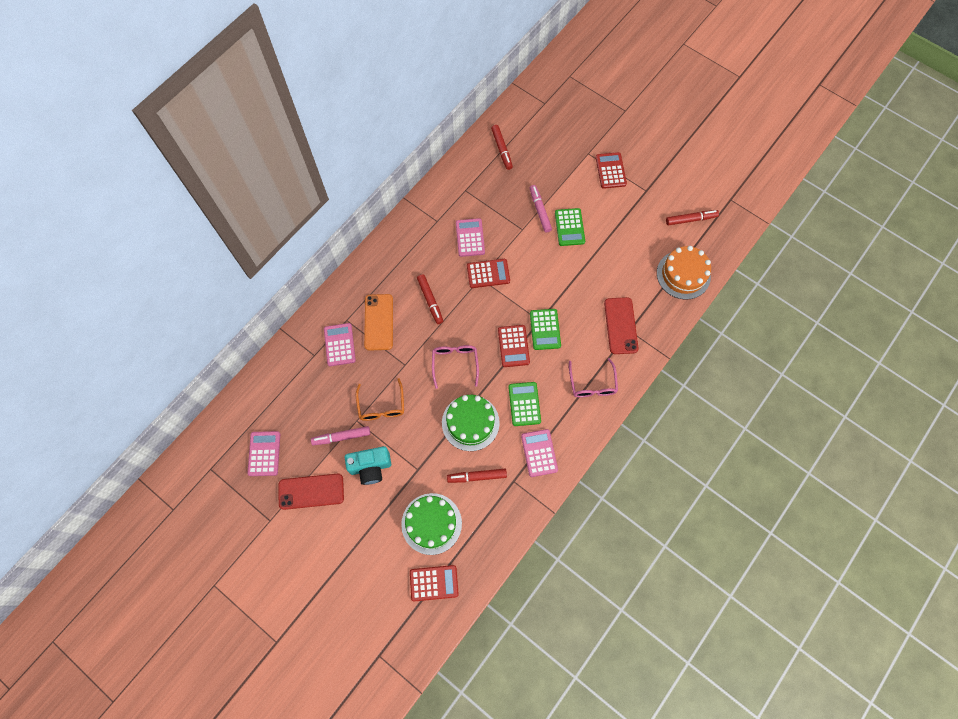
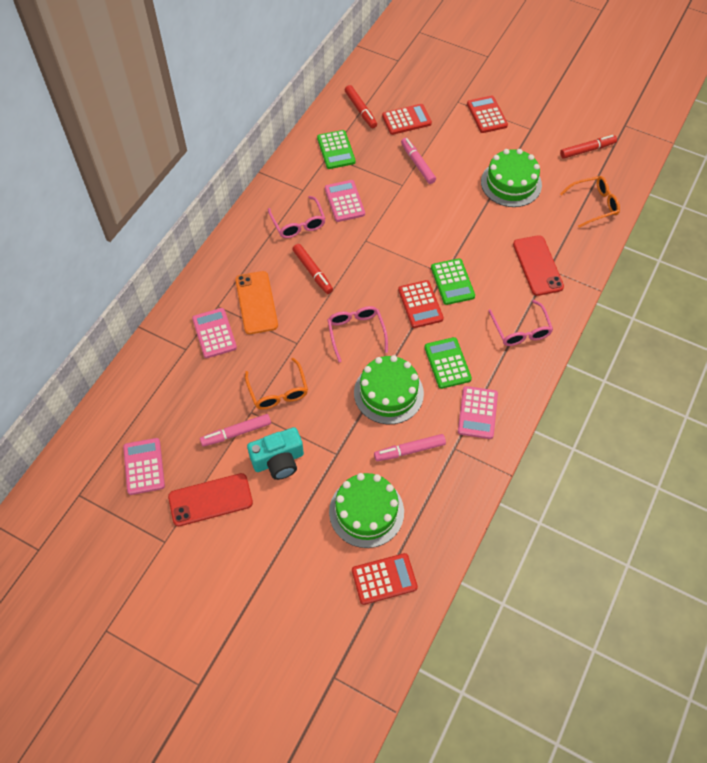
camera: 10 degrees left, 10 degrees down
red marker [447,469,507,483] -> pink marker [374,434,446,461]
red calculator [467,259,510,288] -> red calculator moved to [382,104,432,135]
pink calculator [521,429,558,477] -> pink calculator turned 150 degrees counterclockwise [458,386,498,439]
green calculator [555,208,585,246] -> green calculator moved to [317,130,356,169]
orange cake [657,246,711,300] -> orange glasses [560,176,620,228]
none -> pink glasses [268,196,326,238]
none -> green cake [481,149,542,207]

